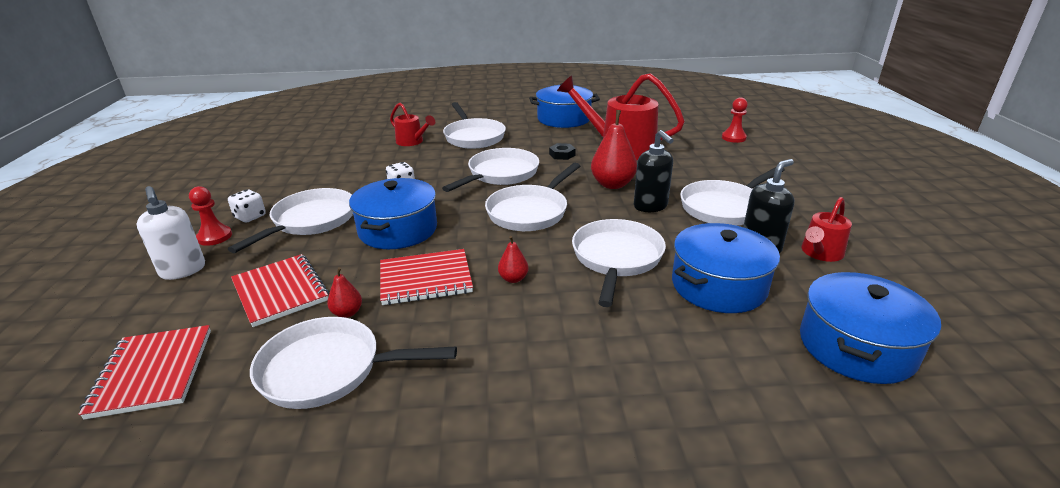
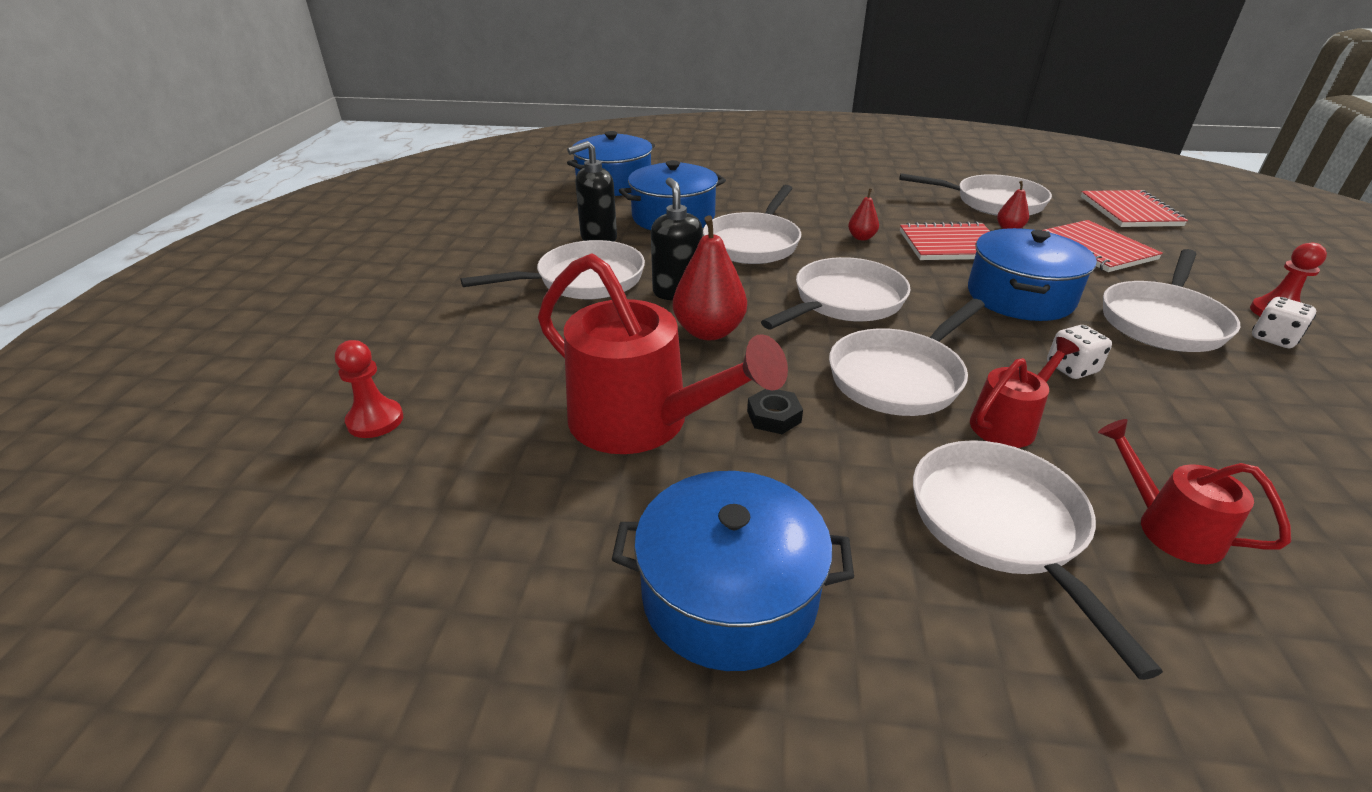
camera: 170 degrees left, 5 degrees up
white soap dispenser [137,186,205,280] -> none
red watering can [801,197,852,262] -> red watering can moved to [970,337,1079,448]

